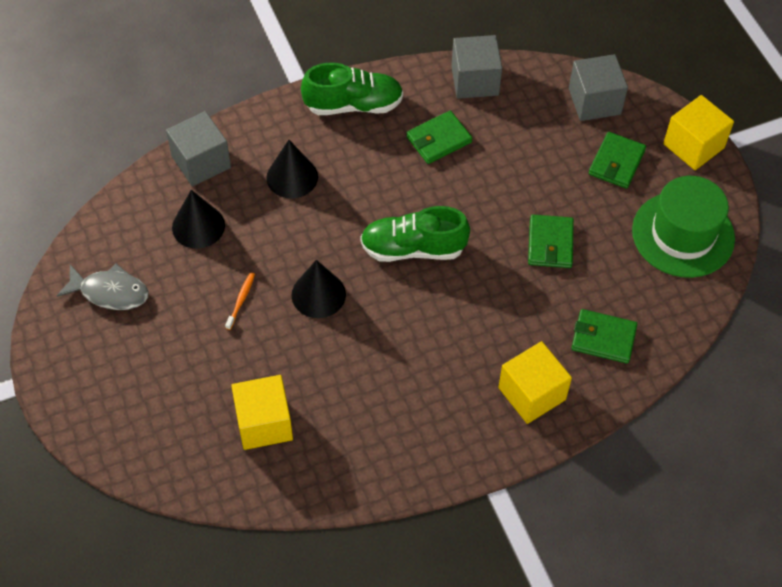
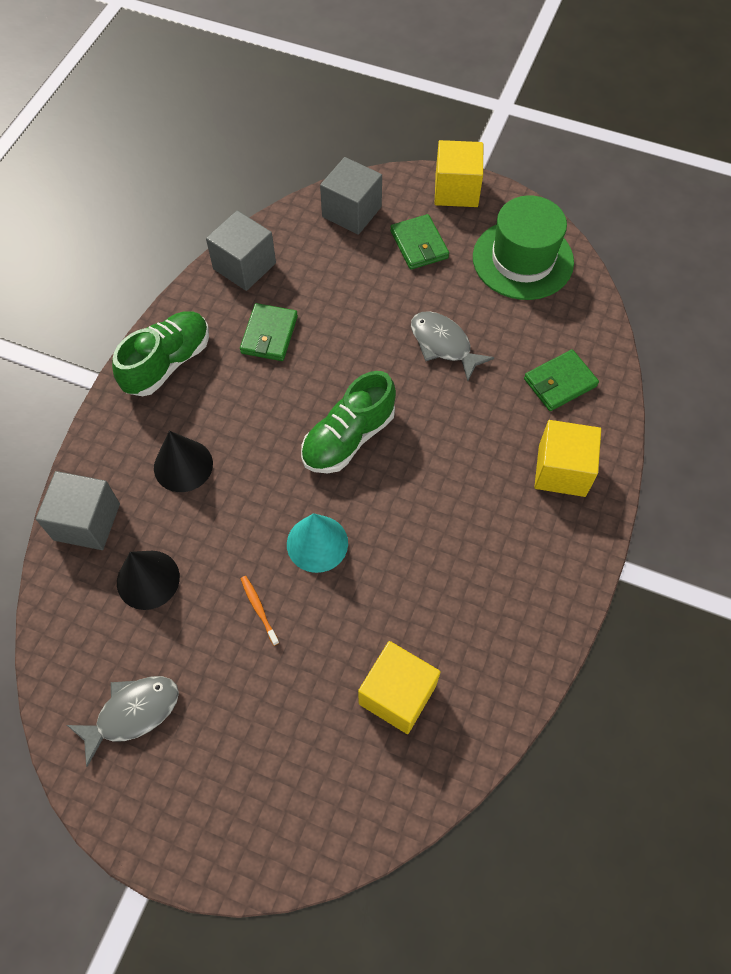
camera: 45 degrees left, 5 degrees up
black cone [291,260,346,318] -> turquoise cone [287,513,348,573]
green wallet [528,214,574,268] -> grey fish [411,311,494,381]

